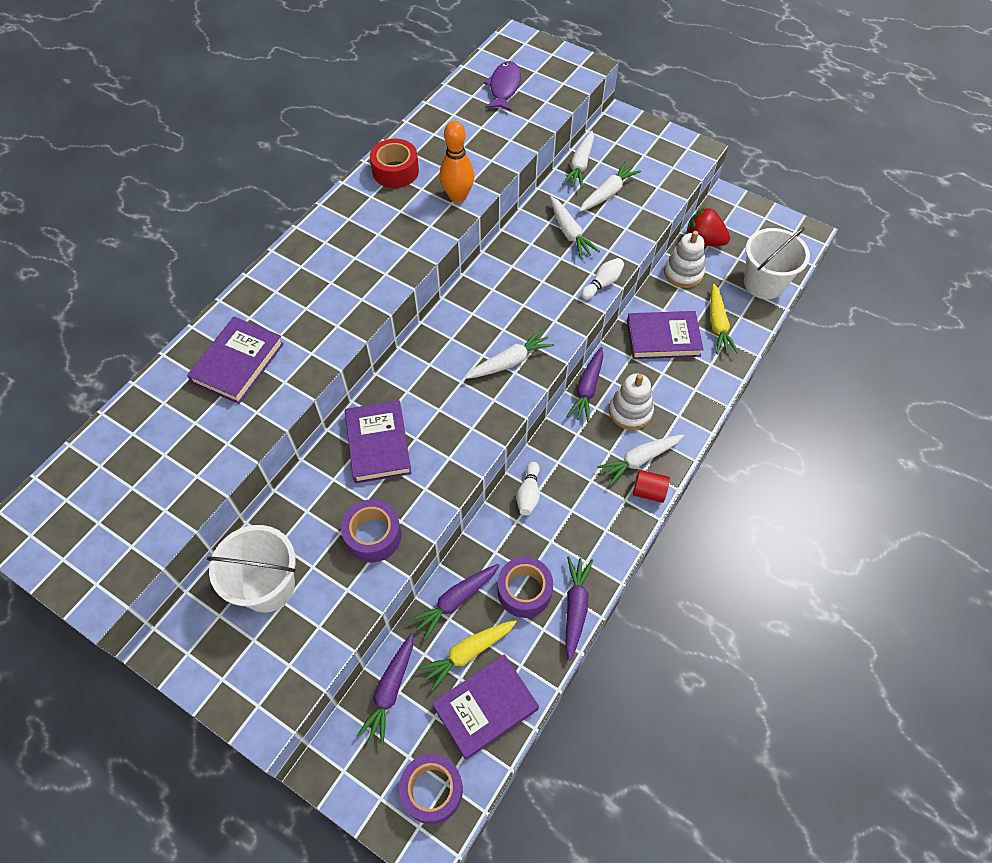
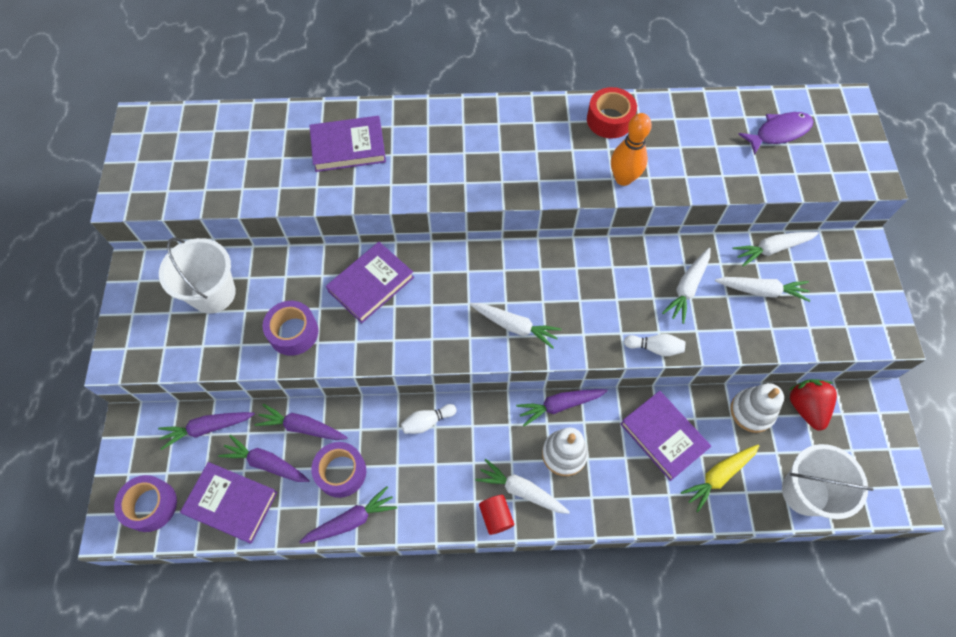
camera: 55 degrees right, 5 degrees up
yellow carrot [418,620,517,691] -> purple carrot [218,435,310,482]

